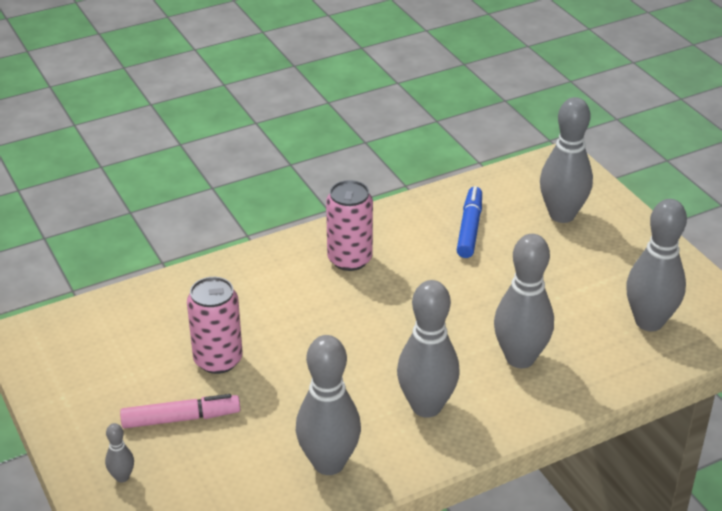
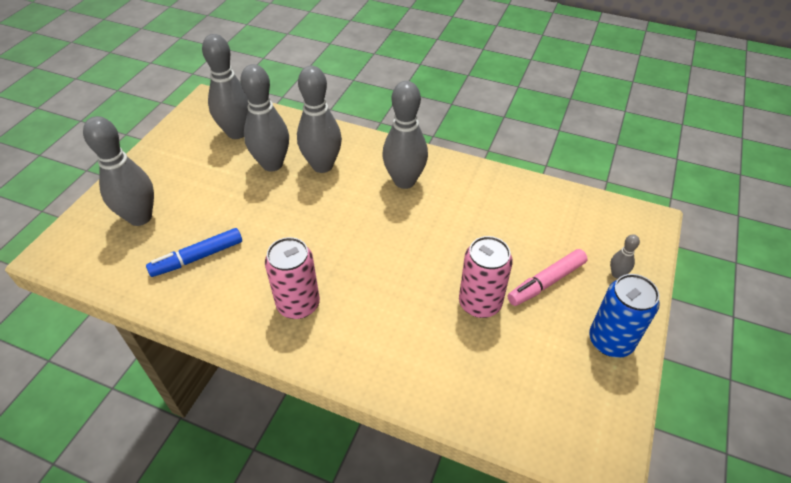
camera: 130 degrees left, 10 degrees up
pink marker [120,394,240,429] -> pink marker turned 75 degrees counterclockwise [507,249,588,306]
grey bowling pin [296,335,361,475] -> grey bowling pin moved to [240,64,289,171]
none -> blue can [589,274,660,358]

